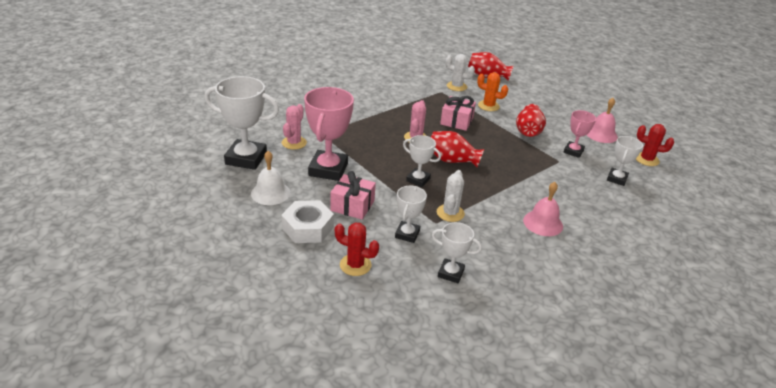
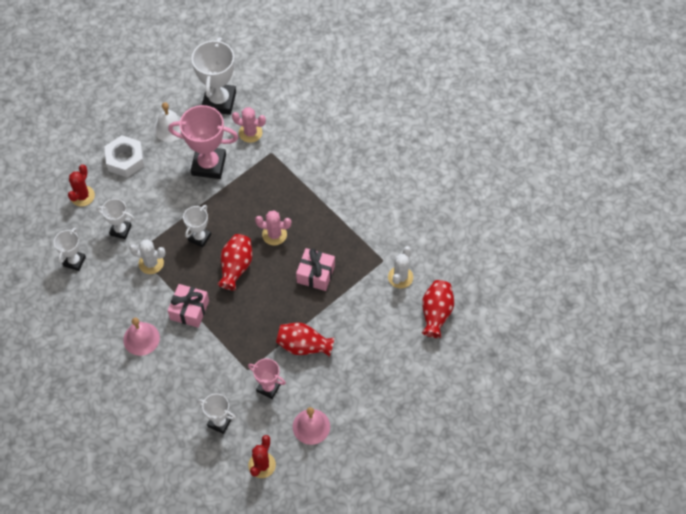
camera: 90 degrees right, 25 degrees up
pink gift [330,171,376,220] -> pink gift moved to [168,284,209,328]
orange cactus [477,72,508,111] -> none

